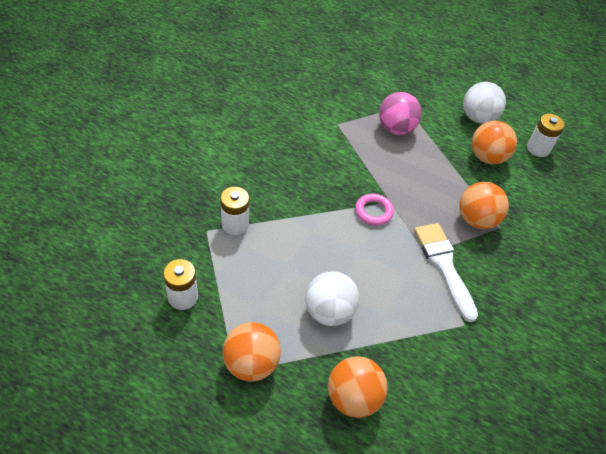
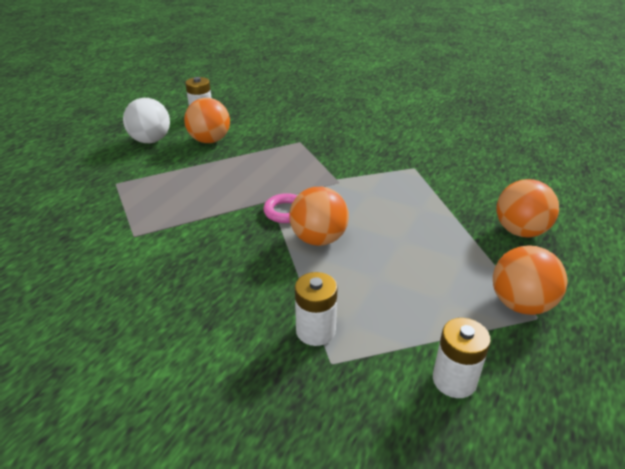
camera: 85 degrees left, 15 degrees down
white ball [305,271,359,326] -> none
pink ball [379,92,422,135] -> none
white brush [414,223,478,322] -> none
orange ball [459,182,509,229] -> orange ball moved to [289,187,349,246]

